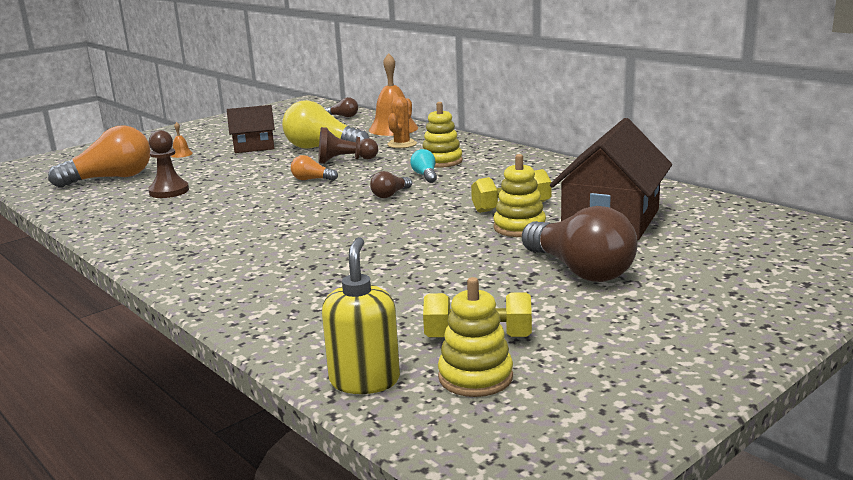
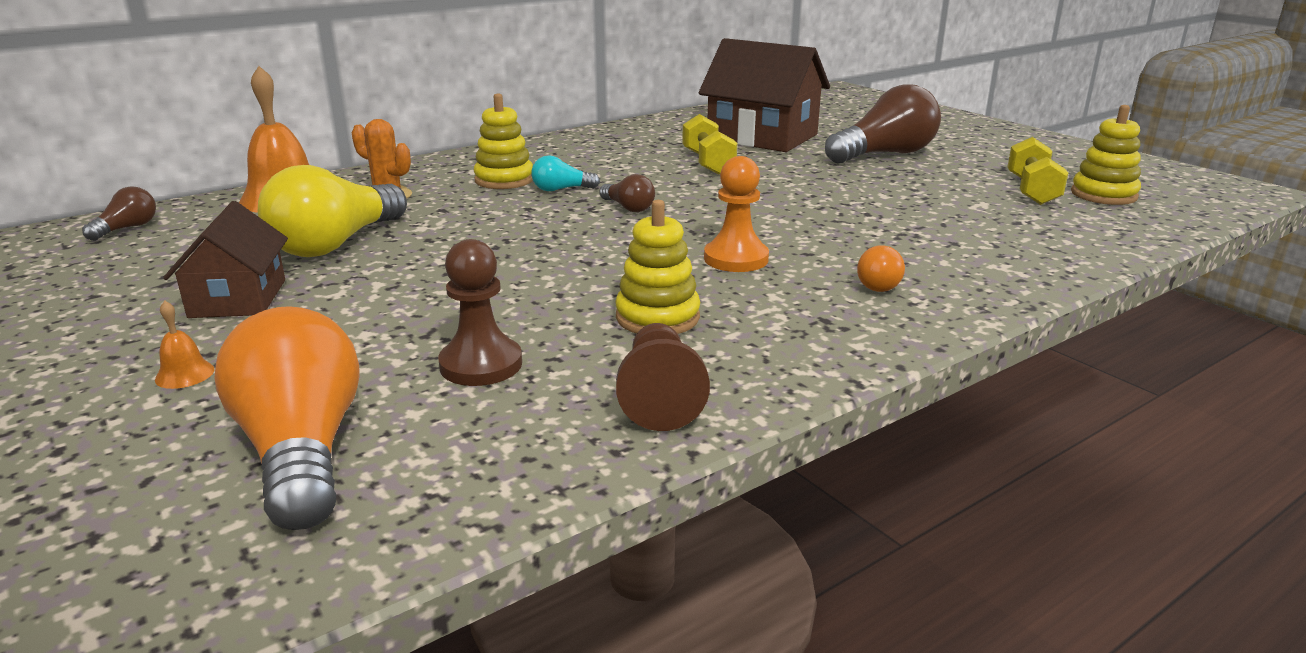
camera: 85 degrees left, 5 degrees up
orange light bulb [291,155,338,181] -> orange light bulb moved to [857,245,905,292]
brown pawn [319,127,378,164] -> brown pawn moved to [616,323,710,431]
yellow soap dispenser [322,237,400,394] -> none
yellow stacking toy [493,154,546,237] -> yellow stacking toy moved to [615,200,700,334]
none -> orange pawn [704,156,769,272]

